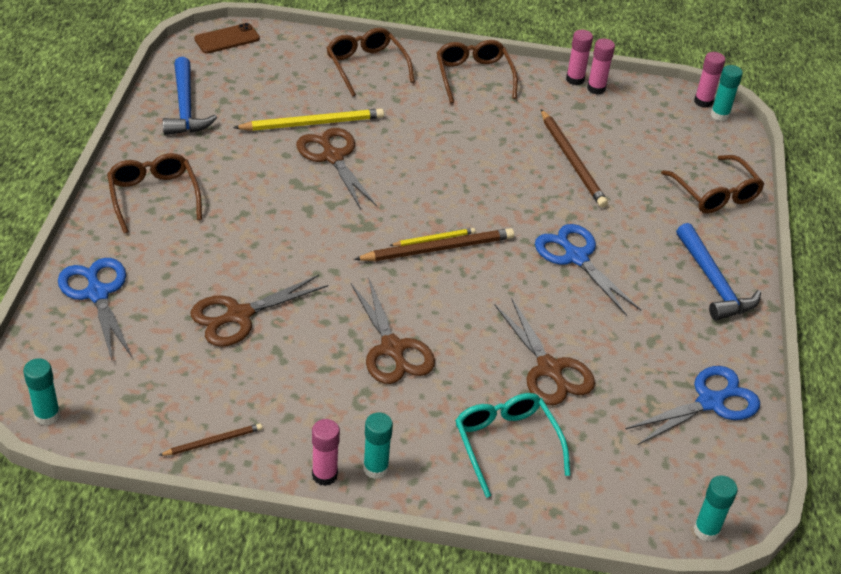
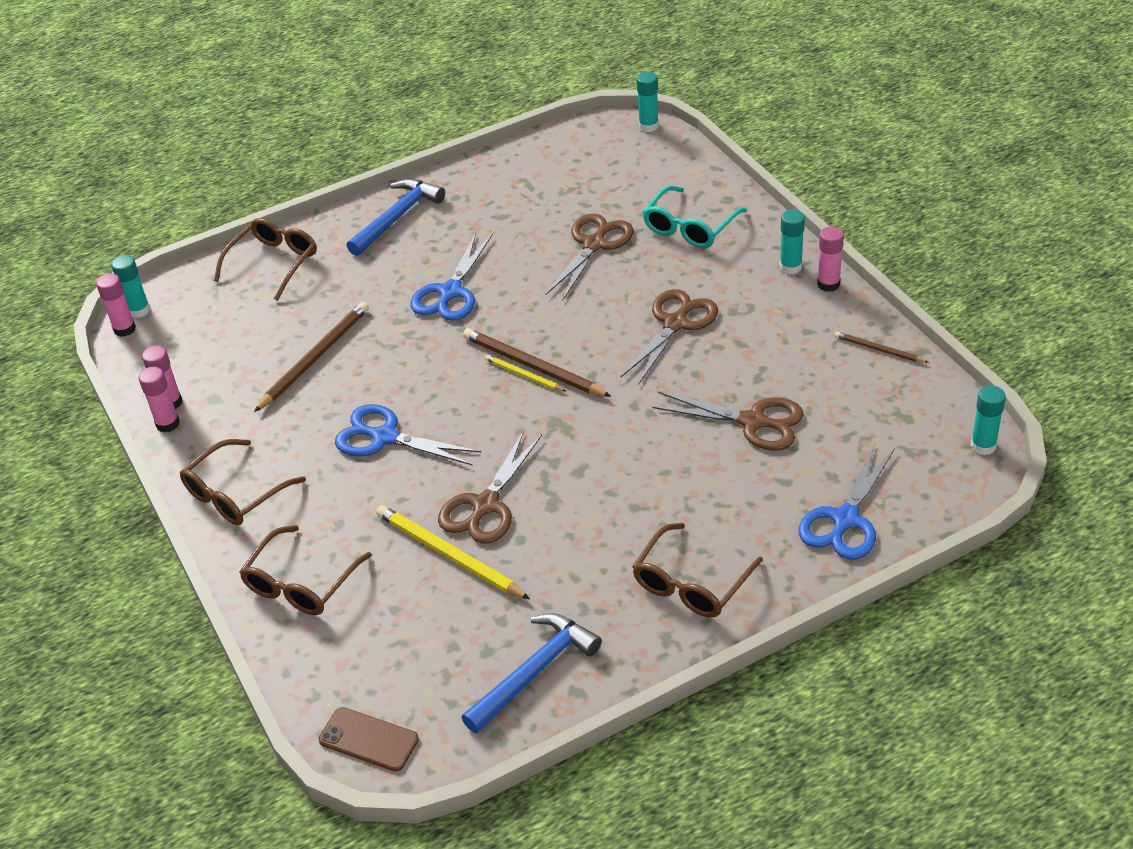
camera: 120 degrees left, 0 degrees up
blue scissors [626,366,760,445] -> blue scissors moved to [335,404,481,465]

